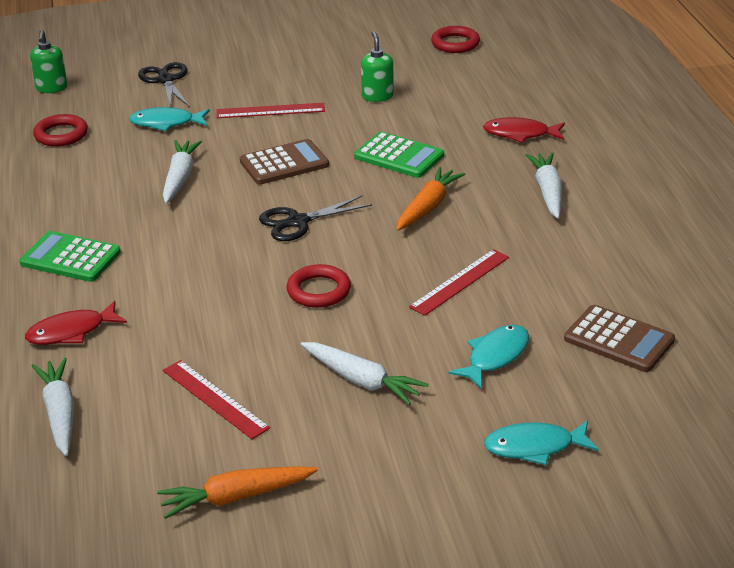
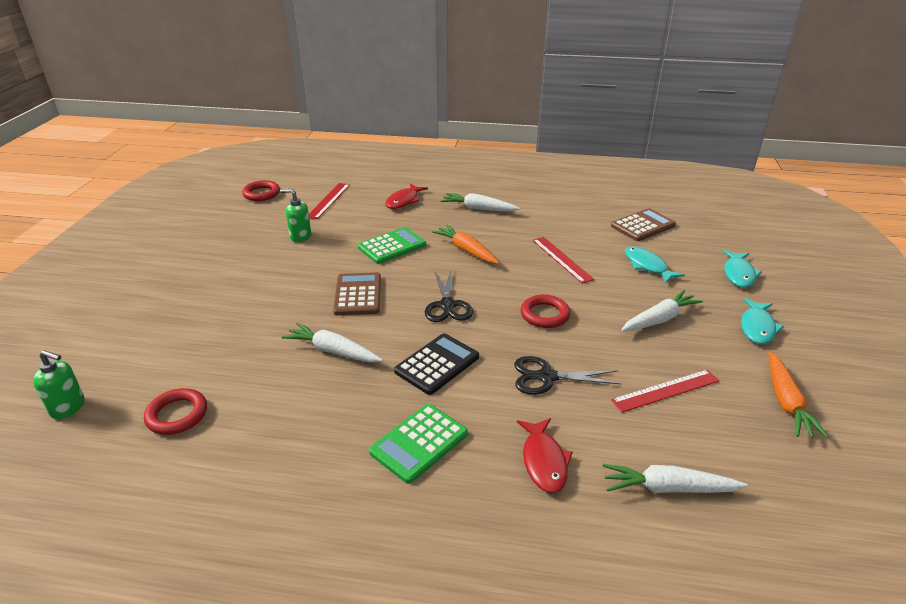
camera: 70 degrees left, 0 degrees up
turquoise fish [129,107,210,131] -> turquoise fish moved to [741,298,784,344]
black scissors [138,62,189,107] -> black scissors moved to [514,356,622,395]
red ruler [216,103,325,118] -> red ruler moved to [309,183,350,219]
none -> black calculator [394,333,479,395]

